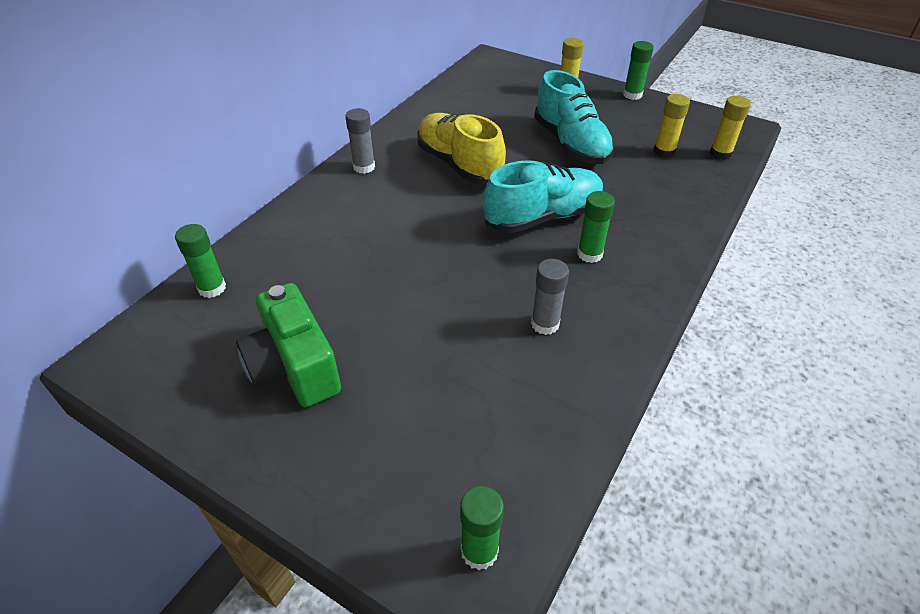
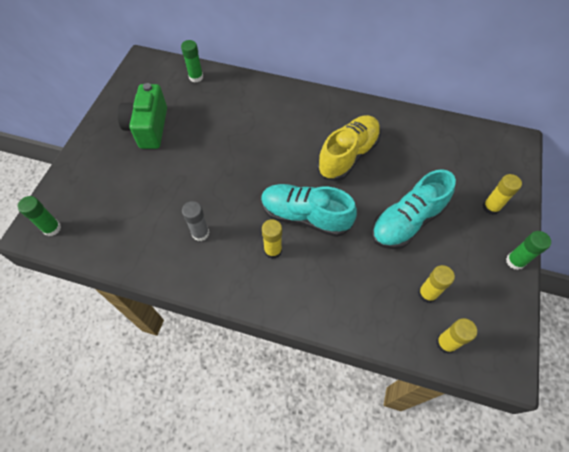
camera: 75 degrees right, 15 degrees up
green camera [236,283,341,407] -> green camera turned 45 degrees counterclockwise [117,83,167,149]
grey glue stick [345,108,375,174] -> none
turquoise shoe [483,160,604,233] -> turquoise shoe turned 150 degrees clockwise [261,184,357,237]
green glue stick [577,191,615,263] -> yellow glue stick [262,219,282,259]

